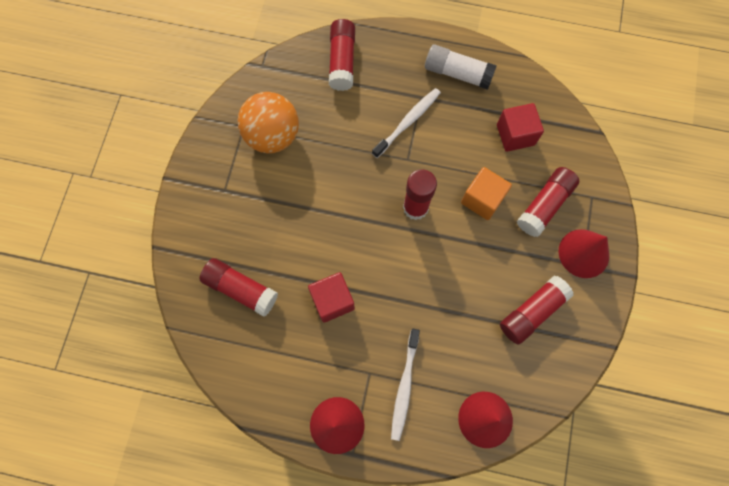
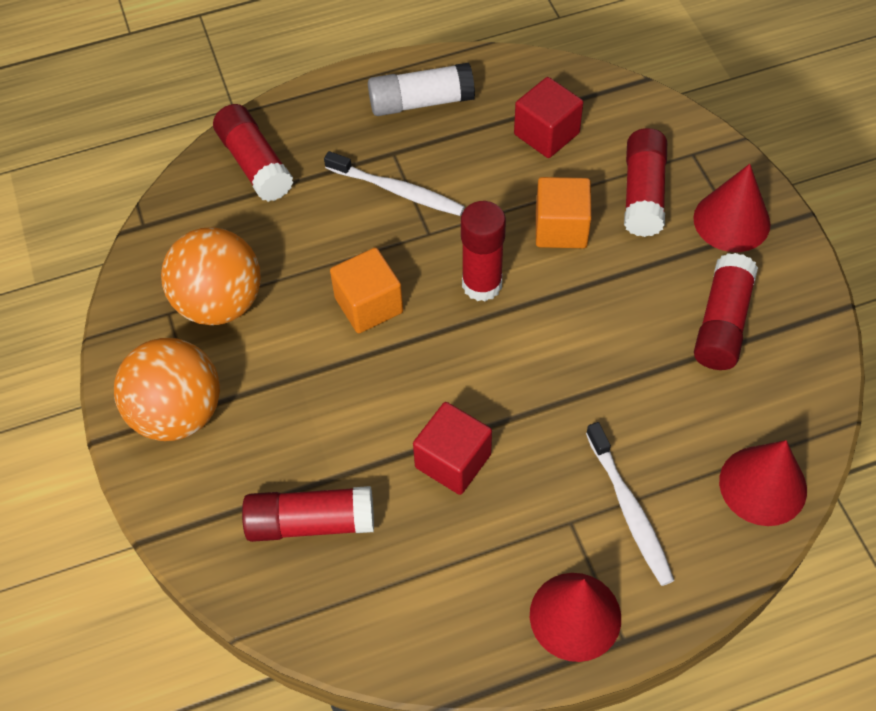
camera: 30 degrees left, 15 degrees down
white toothbrush [372,88,441,158] -> white toothbrush turned 105 degrees clockwise [324,151,465,216]
none -> orange ball [114,338,220,441]
none -> orange cube [330,248,403,333]

